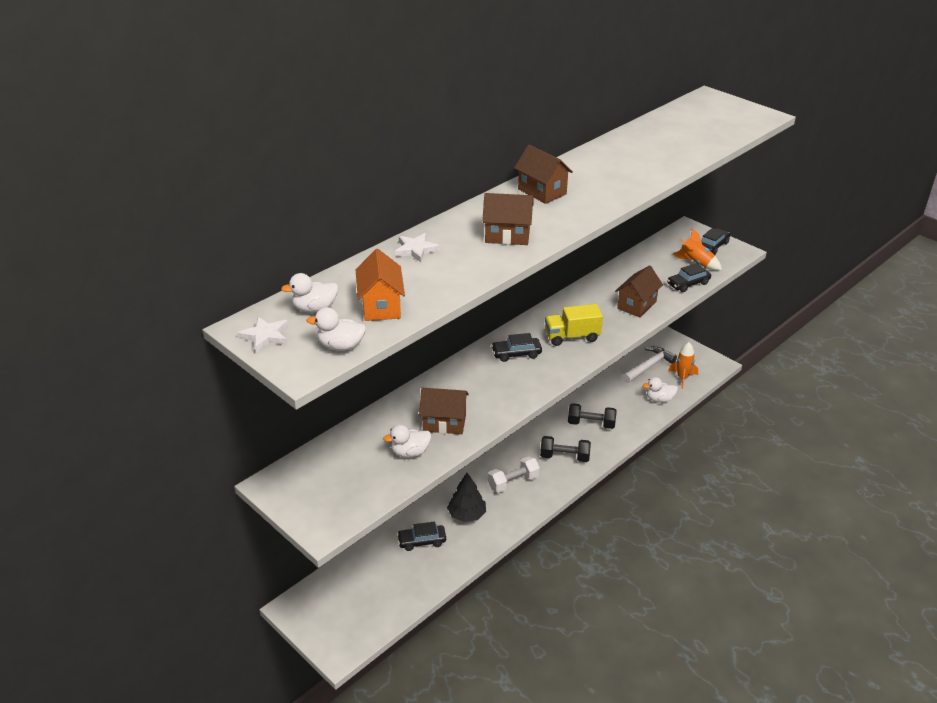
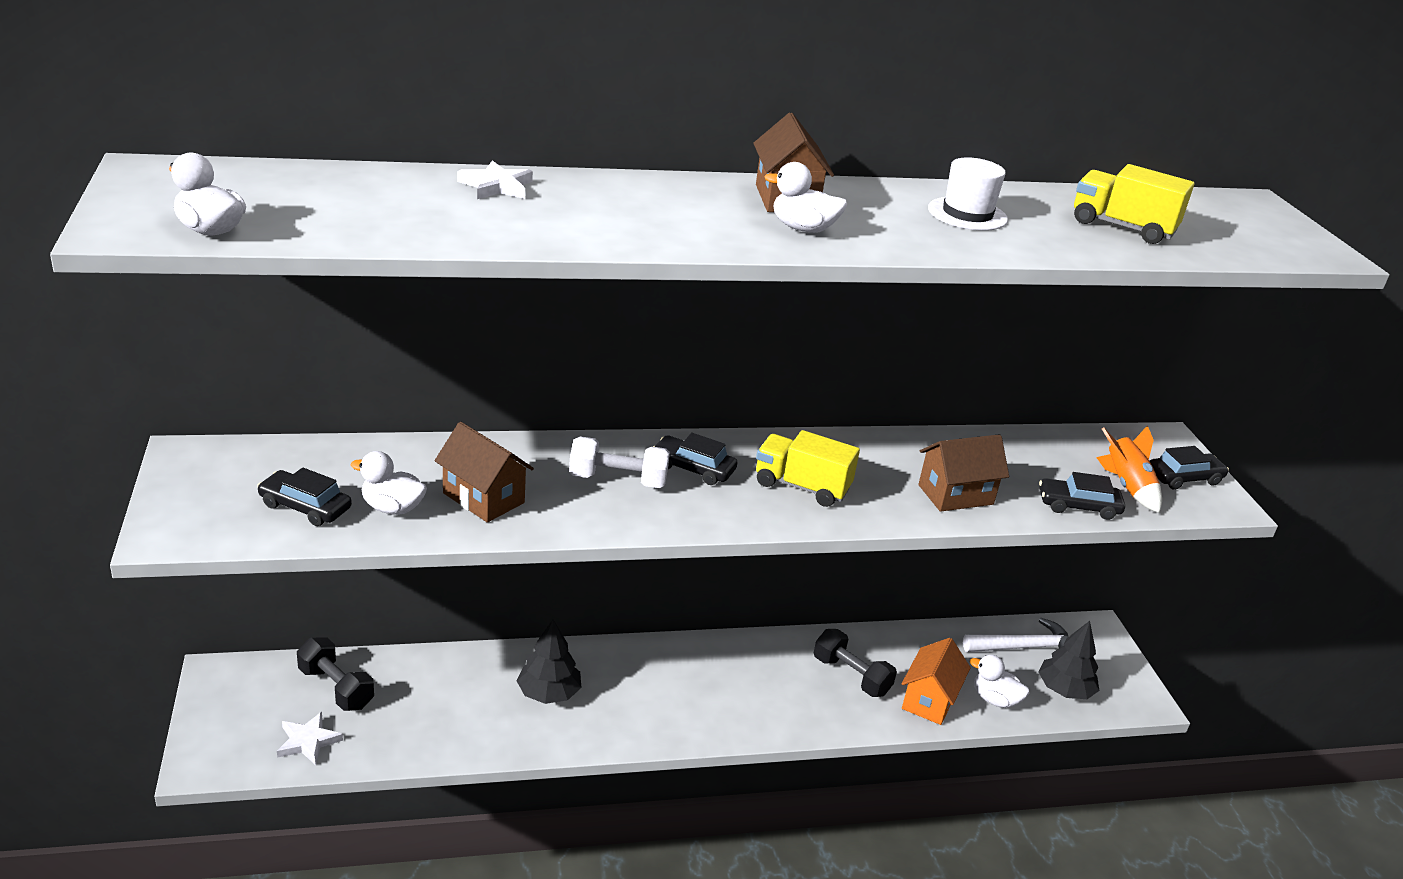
camera: 30 degrees right, 5 degrees down
white star [238,317,288,353] -> white star moved to [277,712,343,765]
white duck [281,273,338,313] -> white duck moved to [764,162,847,233]
orange house [356,249,405,321] -> orange house moved to [902,638,971,725]
black car [397,521,446,551] -> black car moved to [257,468,352,526]
brown house [482,193,534,245] -> none
white dumbbell [488,456,540,493] -> white dumbbell moved to [569,436,670,488]
black dumbbell [540,436,591,462] -> black dumbbell moved to [297,637,374,711]
orange rocket [668,342,698,389] -> black tree [1038,621,1099,699]
none -> white hat [928,157,1008,231]
none -> yellow truck [1074,164,1194,244]

